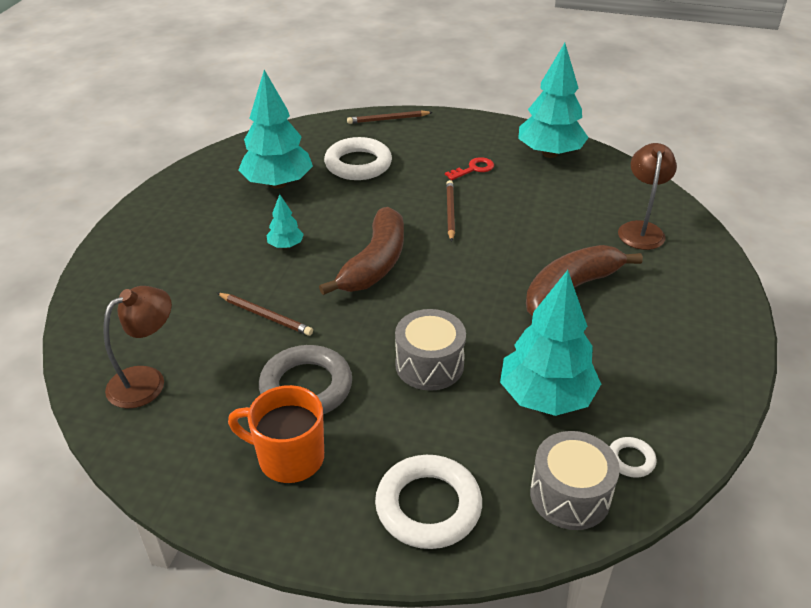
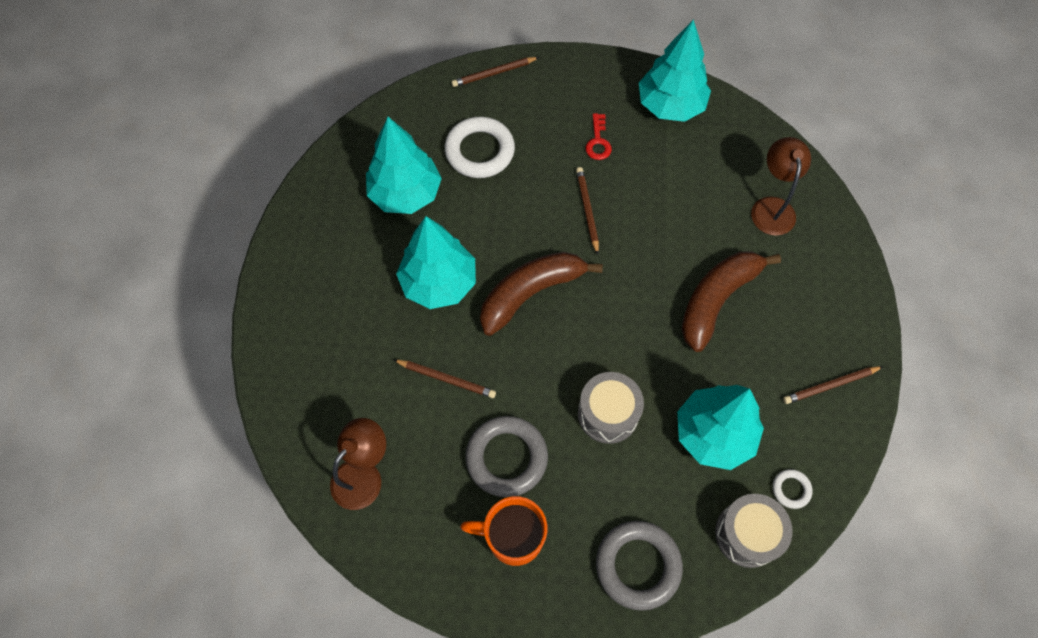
camera: 10 degrees left, 25 degrees up
turquoise tree [266,194,304,248] -> turquoise tree [396,216,476,309], size x2.16
brown banana [319,207,404,295] -> brown banana turned 135 degrees counterclockwise [480,252,603,336]
white ring [375,455,482,549] -> grey ring [596,521,683,611]
red key [445,157,494,180] -> red key turned 135 degrees clockwise [586,113,612,160]
none -> brown pencil [783,366,883,404]

